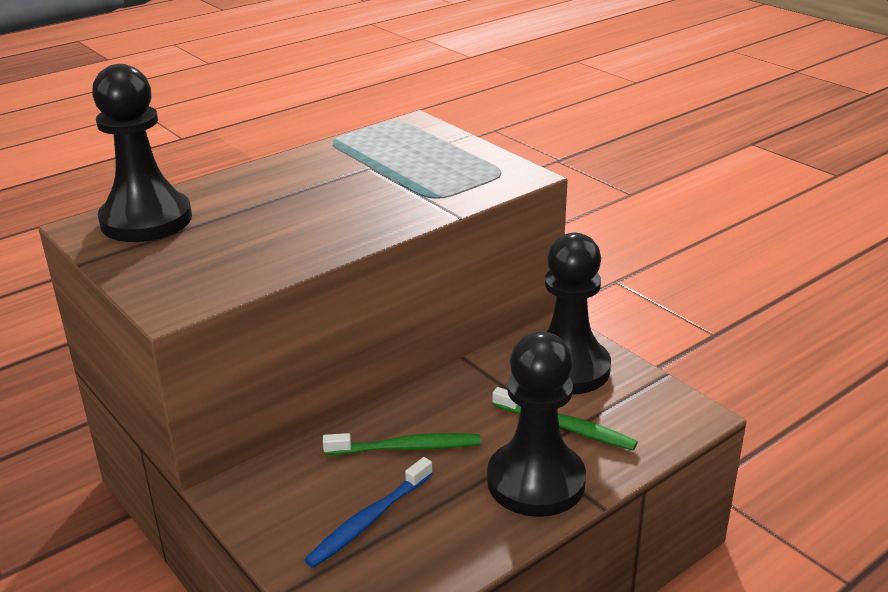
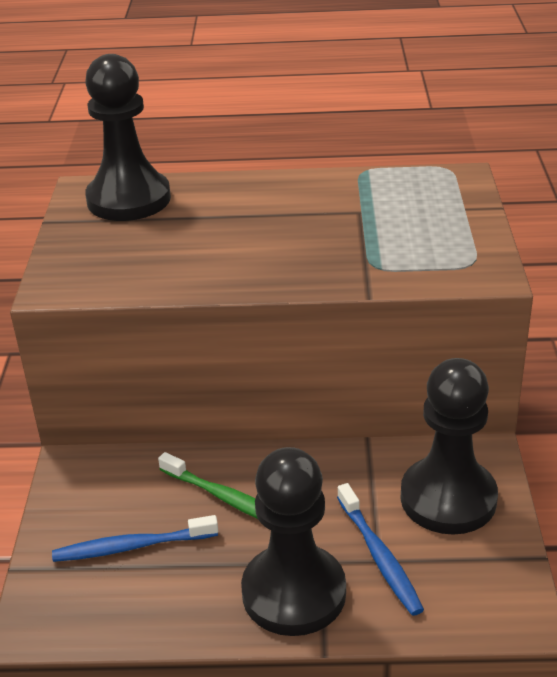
camera: 40 degrees right, 5 degrees up
green toothbrush [492,387,638,450] -> blue toothbrush [337,483,424,616]

